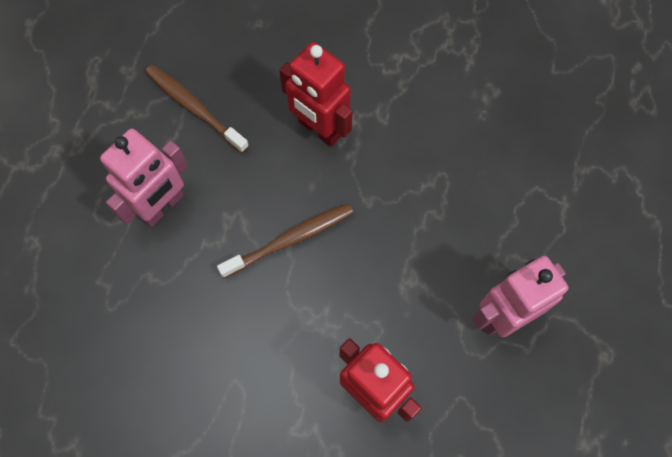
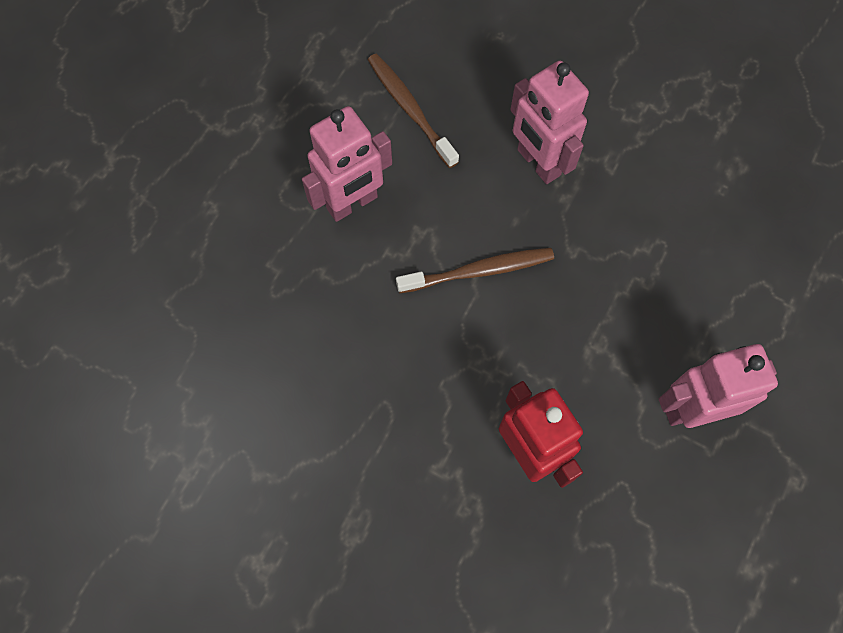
camera: 15 degrees right, 0 degrees up
red robot [279,42,353,147] -> pink robot [510,61,589,184]

